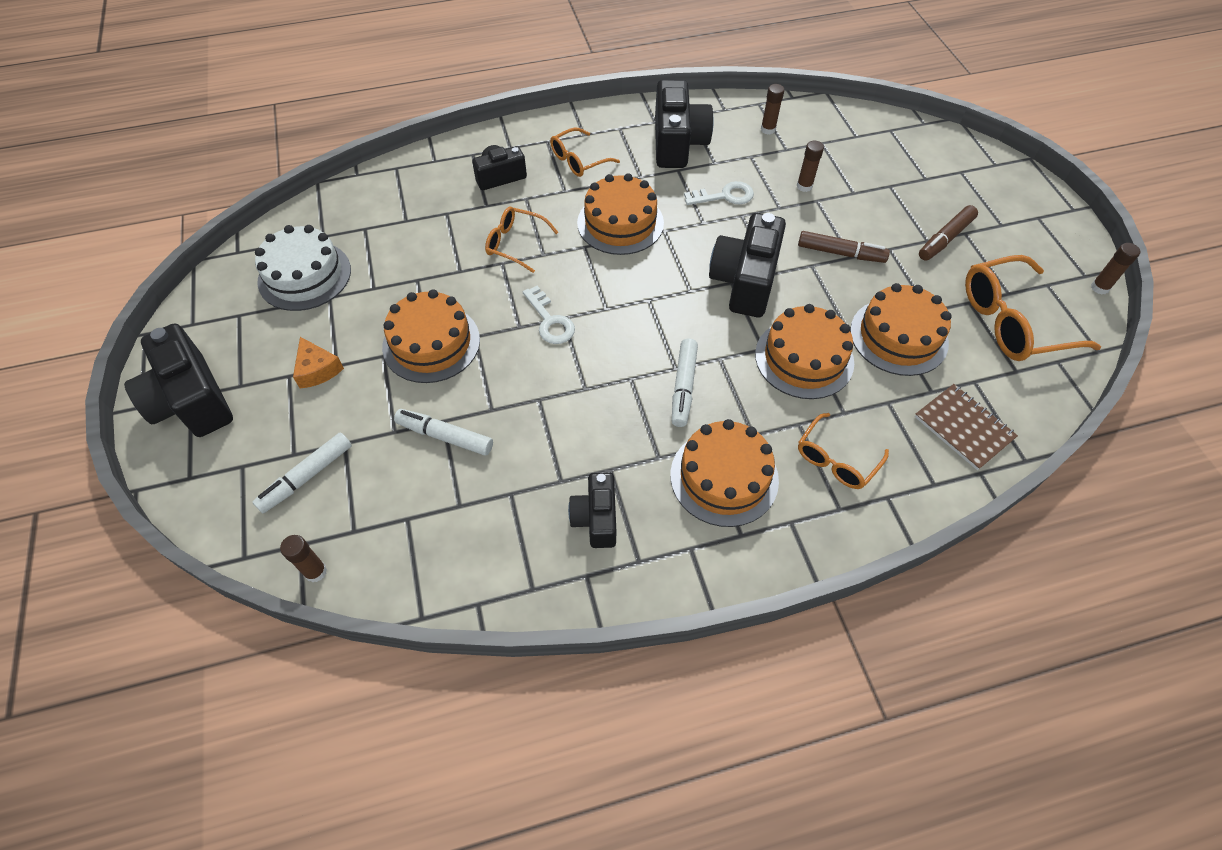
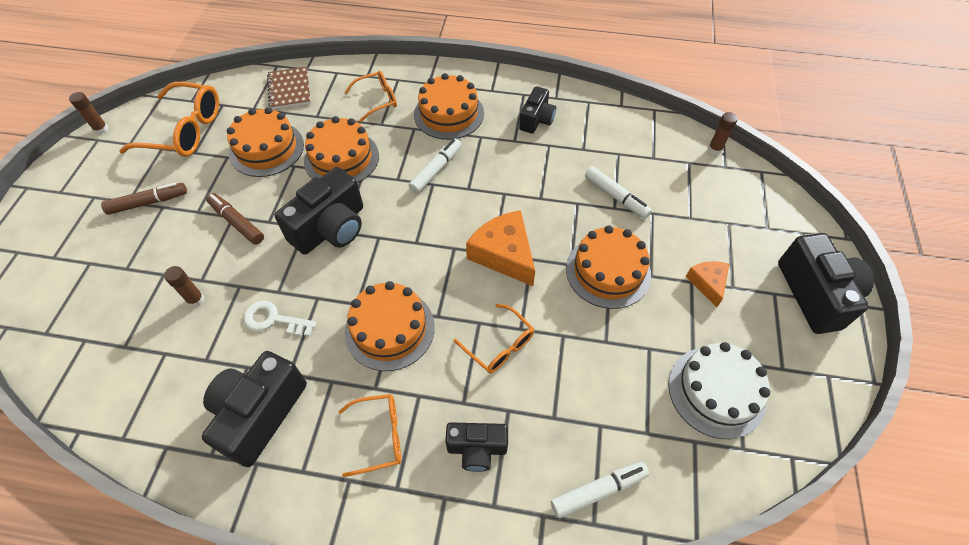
camera: 155 degrees left, 0 degrees up
white marker [253,432,352,513] -> white marker moved to [551,462,649,518]
white key [523,286,575,344] -> orange cheese [466,210,535,286]
brown glue stick [761,84,785,135] -> none

